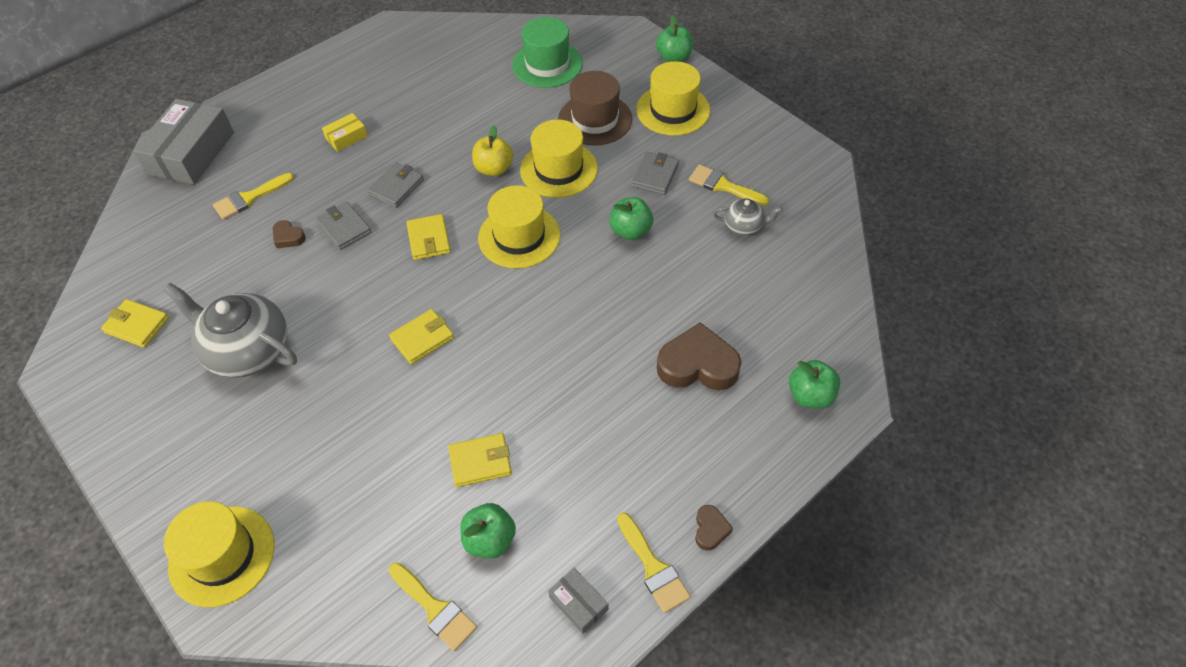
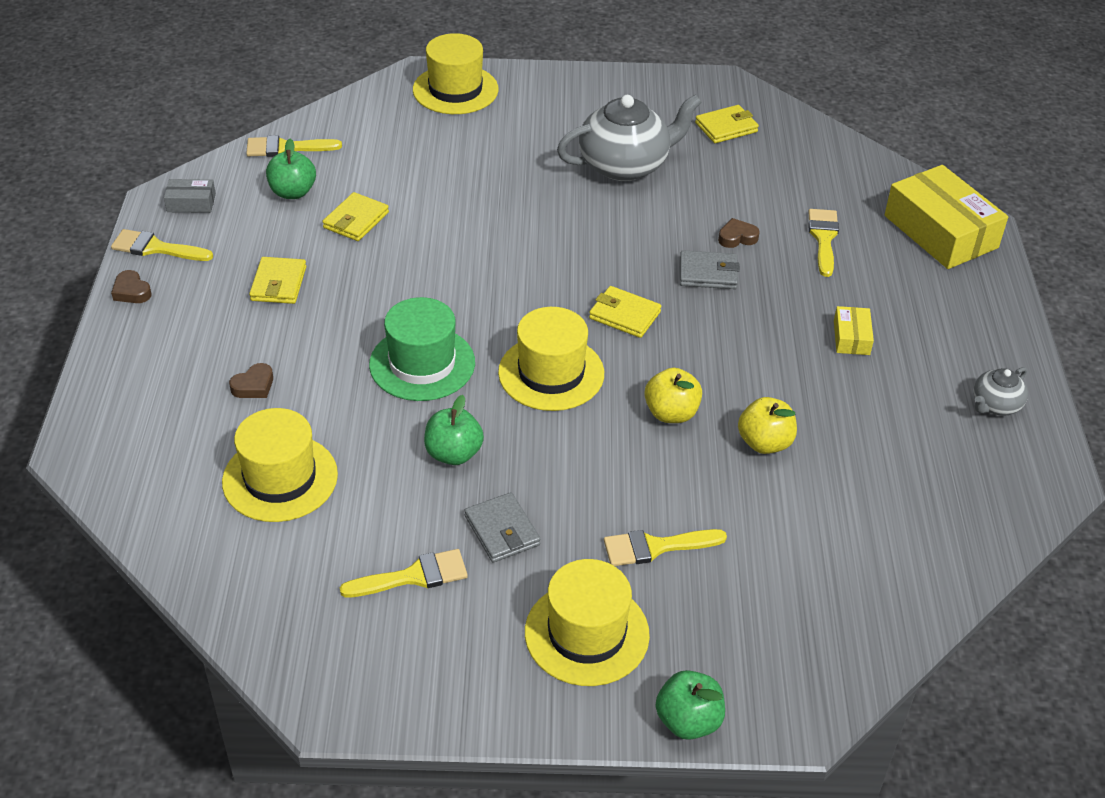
camera: 130 degrees right, 10 degrees down
grey box [133,99,234,185] -> yellow box [884,165,1008,269]
grey wallet [368,163,424,208] -> none
yellow wallet [389,309,454,364] -> yellow wallet moved to [249,257,306,304]
green hat [512,17,583,88] -> green hat moved to [369,297,475,401]
yellow hat [520,119,598,198] -> yellow hat moved to [222,408,338,522]
brown hat [558,71,632,146] -> yellow brush [604,529,727,566]
brown heart [657,322,742,390] -> brown heart [229,363,273,398], size x0.48
grey teapot [713,199,783,235] -> grey teapot moved to [973,367,1028,416]
green apple [789,360,840,409] -> none
none -> yellow apple [738,397,797,454]

